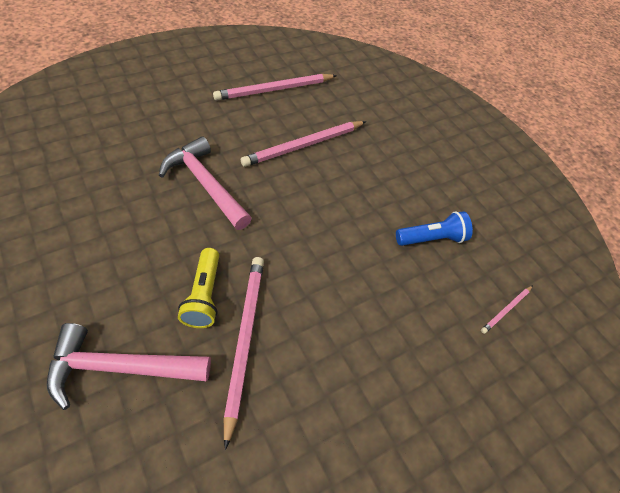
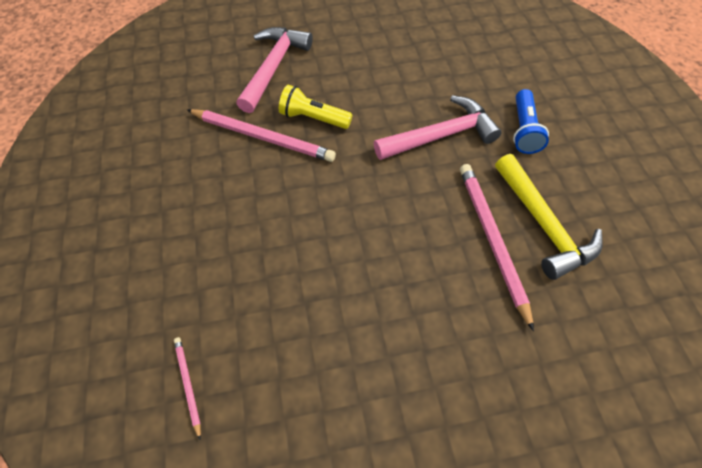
camera: 115 degrees right, 5 degrees up
pink pencil [213,74,337,101] -> none
blue flashlight [396,211,473,246] -> blue flashlight moved to [513,89,549,154]
none -> yellow hammer [495,154,603,280]

